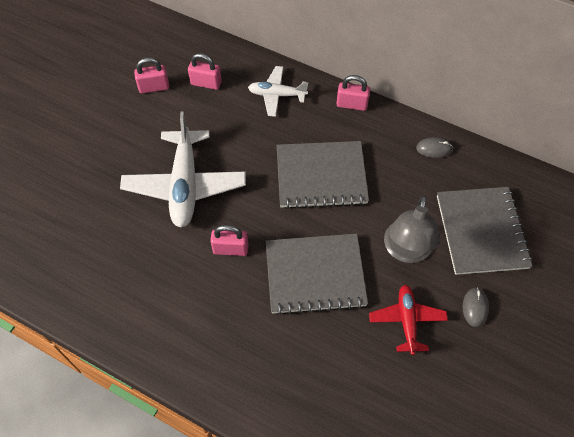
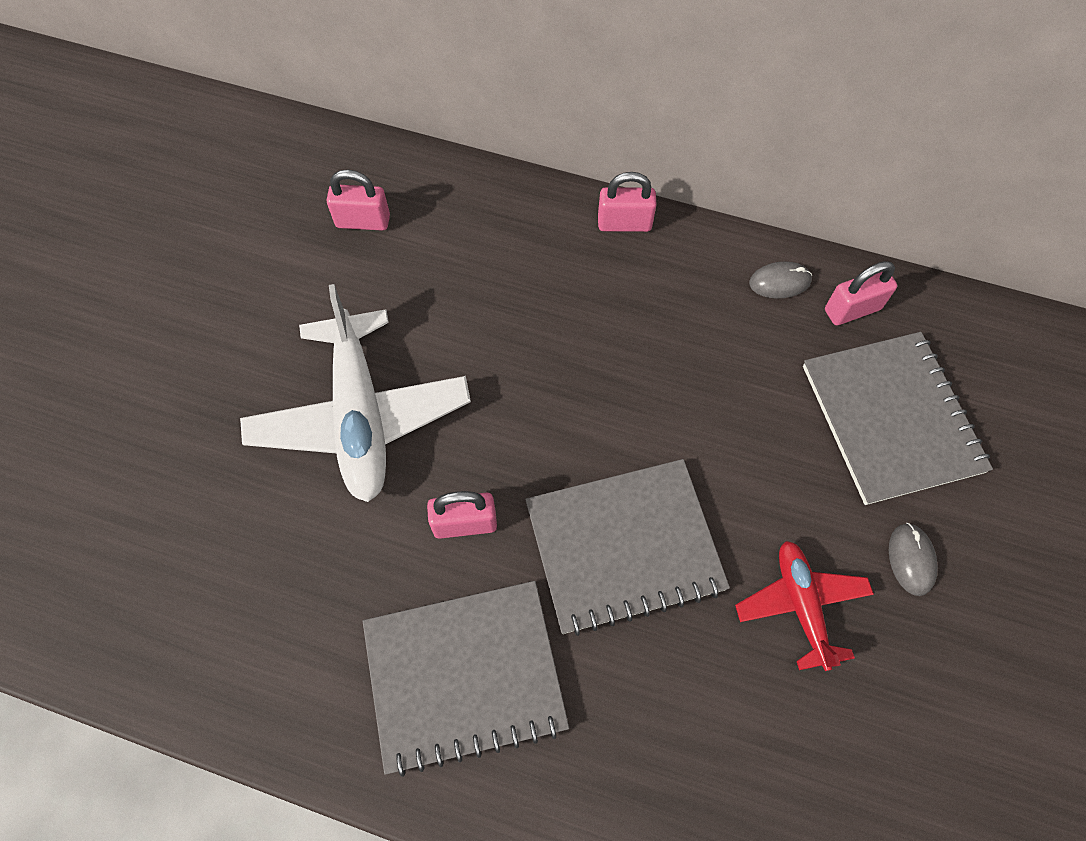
camera: 10 degrees left, 5 degrees up
pink padlock [134,57,169,93] -> pink padlock moved to [825,261,897,326]
white plane [248,66,308,117] -> none
grey notebook [277,141,369,209] -> grey notebook moved to [363,581,569,777]
grey lamp [384,195,440,263] -> none

